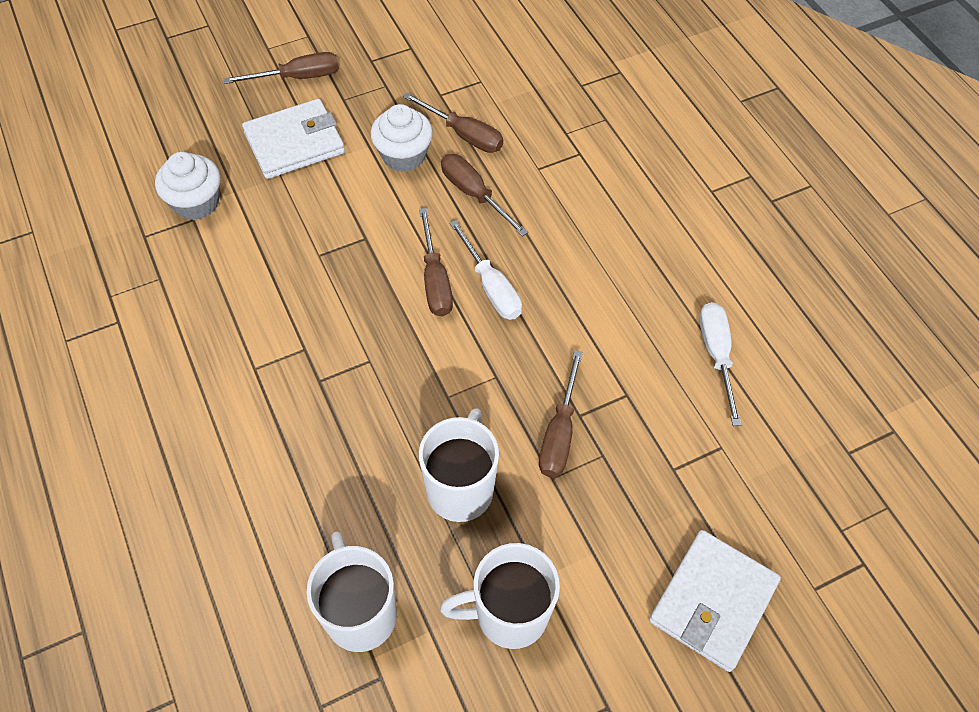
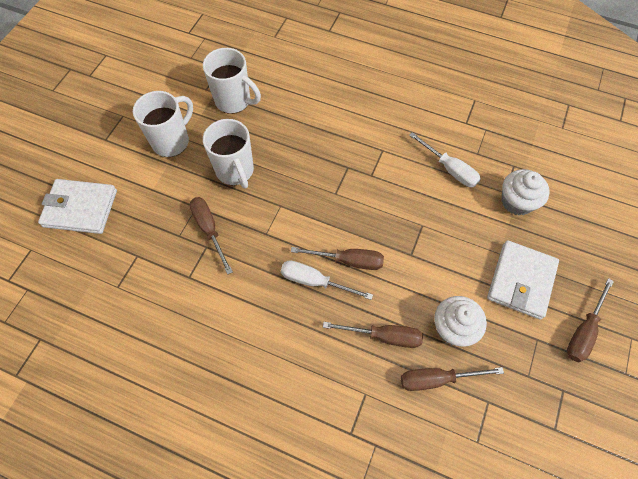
camera: 140 degrees right, 5 degrees up
brown screwdriver [419,208,453,316] -> brown screwdriver turned 150 degrees clockwise [291,247,384,270]
white wallet [649,530,781,672] -> white wallet turned 75 degrees counterclockwise [38,179,117,234]
white screwdriver [699,302,742,426] -> white screwdriver moved to [409,132,481,187]

